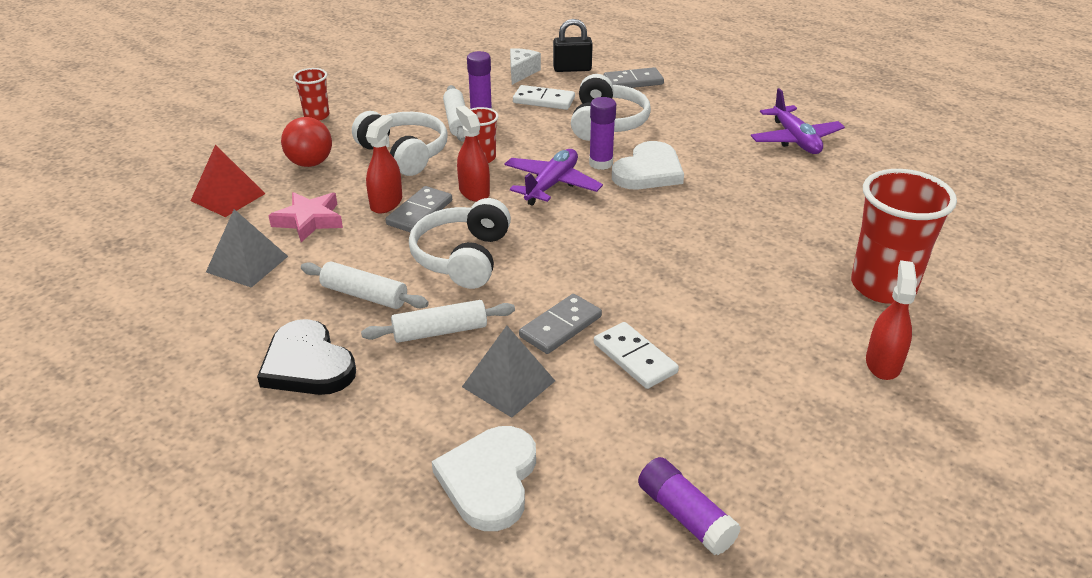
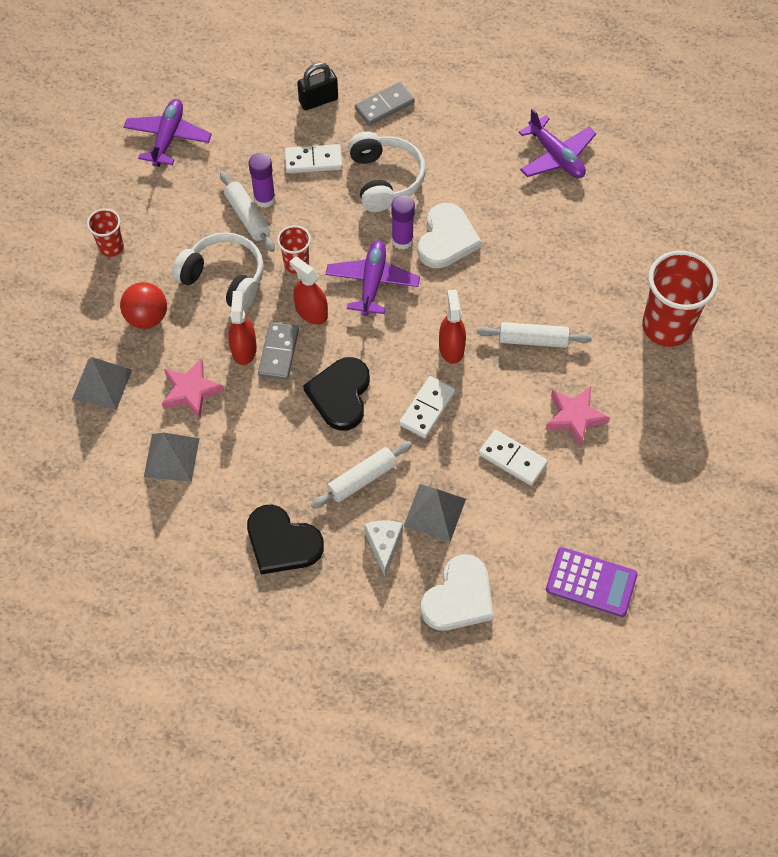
camera: 20 degrees left, 25 degrees up
red pyramid [191,145,266,217] -> grey pyramid [72,357,132,410]
white rolling pin [301,262,429,309] -> white rolling pin moved to [477,322,592,348]
white headphones [409,198,511,289] -> black heart [303,357,370,431]
white heart [432,426,536,531] -> white heart turned 135 degrees counterclockwise [421,554,493,631]
white cheese [510,48,541,85] -> white cheese moved to [364,520,403,576]
grey domino [519,294,602,354] -> none
purple glue stick [638,457,741,555] -> purple calculator [546,547,638,617]
red spray bottle [866,260,917,380] -> red spray bottle moved to [439,289,466,364]
none -> purple plane [123,99,212,167]
none -> white domino [399,376,456,438]
none -> pink star [545,386,610,447]

